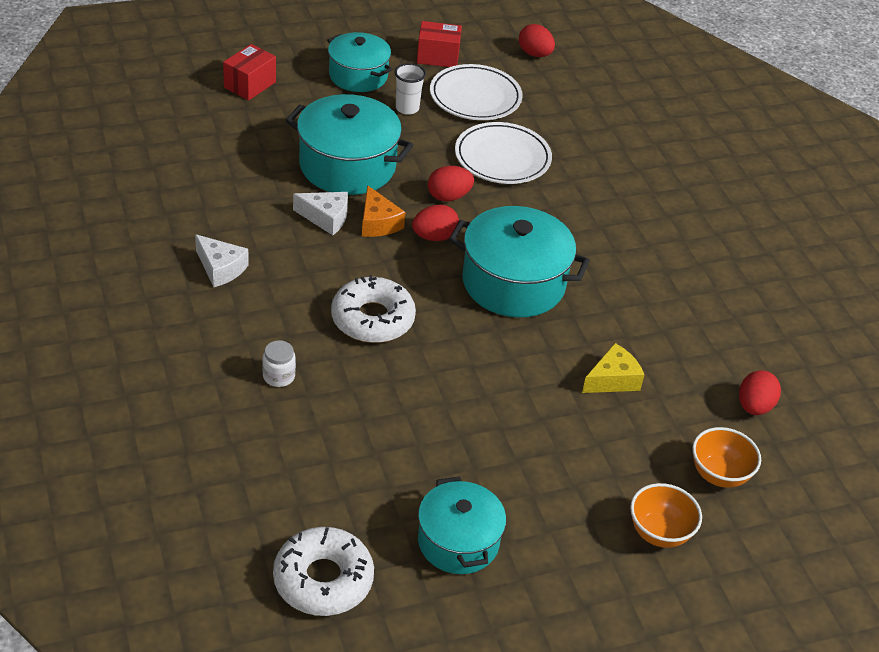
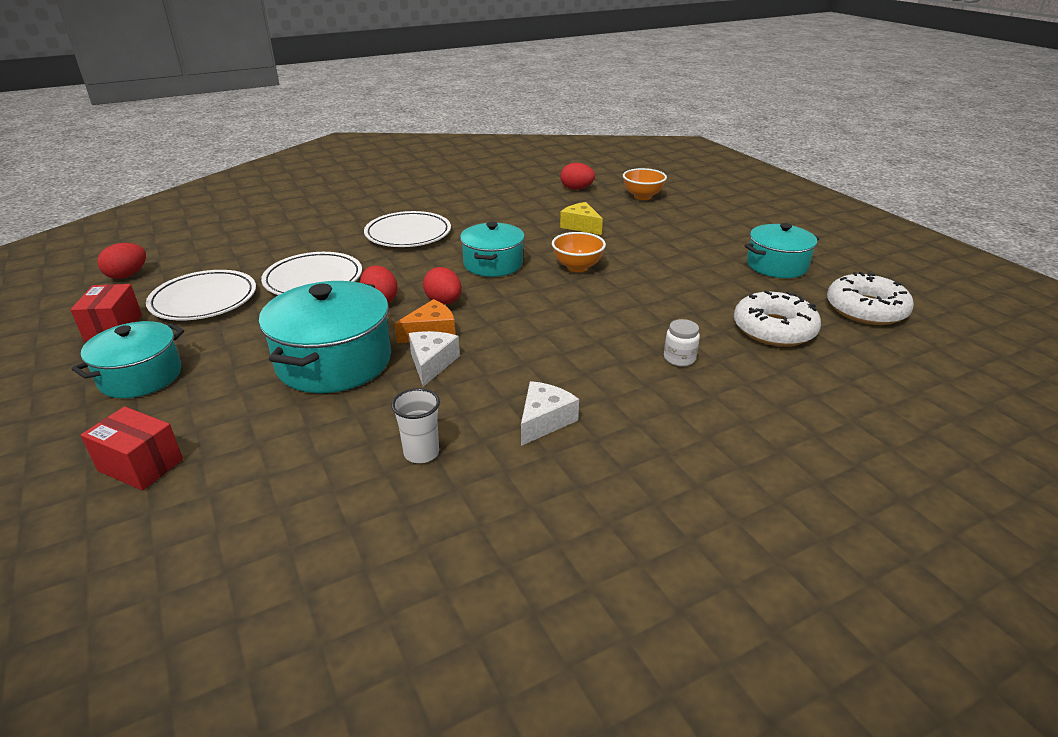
camera: 95 degrees left, 10 degrees down
white donut [331,275,416,343] -> white donut moved to [734,291,821,347]
white cup [395,63,426,115] -> white cup moved to [391,388,440,463]
turquoise pot [449,206,590,318] -> turquoise pot [460,222,525,277], size x0.66
orange bowl [630,483,702,548] -> orange bowl moved to [552,232,606,272]
none -> white plate [364,211,451,247]

